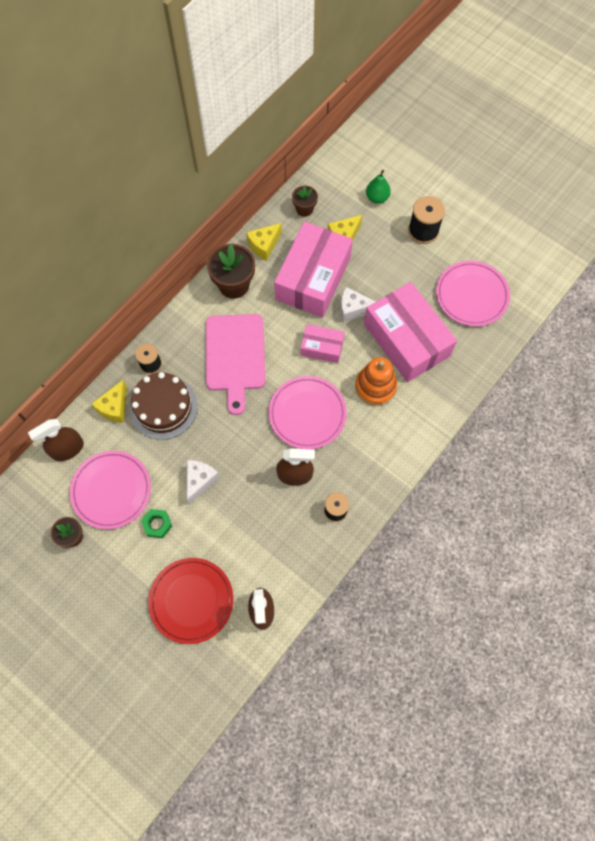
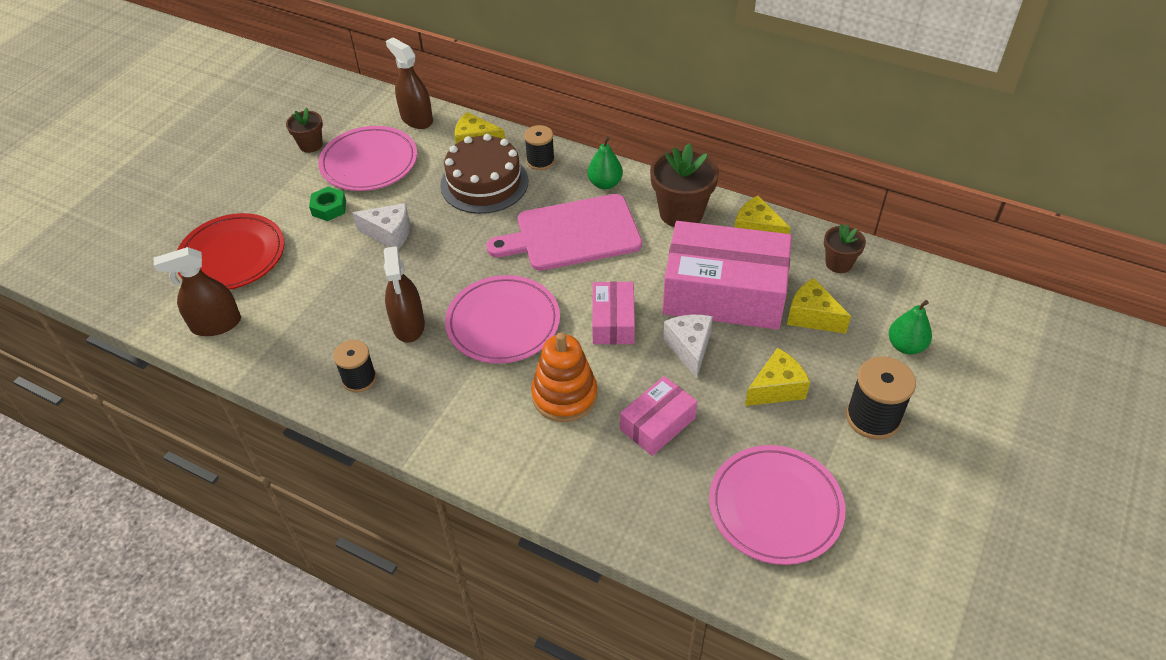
camera: 80 degrees right, 20 degrees down
pink box [364,282,457,382] -> pink box [620,376,697,456], size x0.50
none -> green pear [588,136,623,189]
none -> yellow cheese [745,348,810,406]

